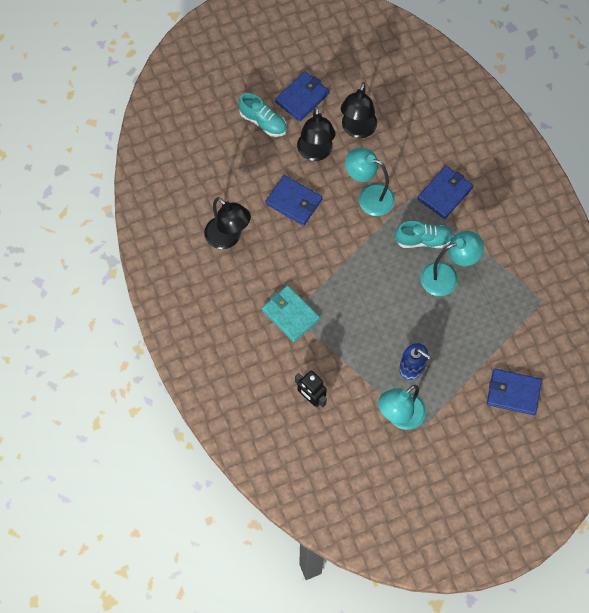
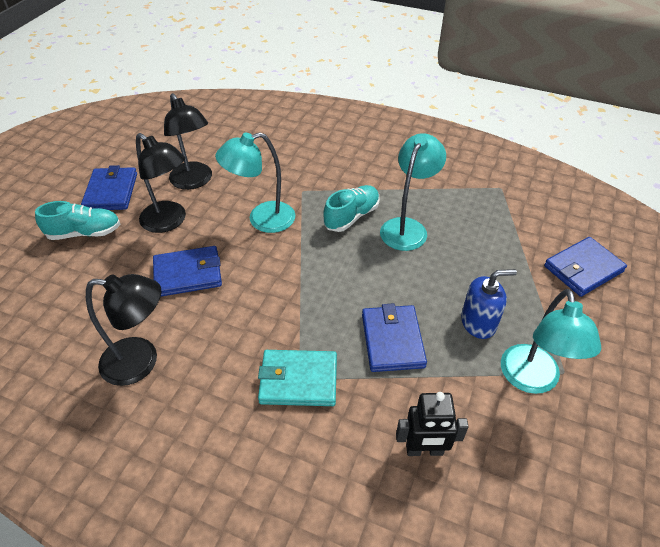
camera: 45 degrees left, 20 degrees down
blue wallet [418,166,473,219] -> blue wallet moved to [362,303,427,372]

